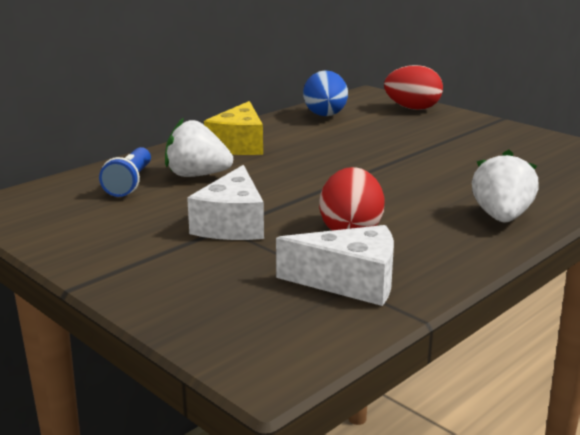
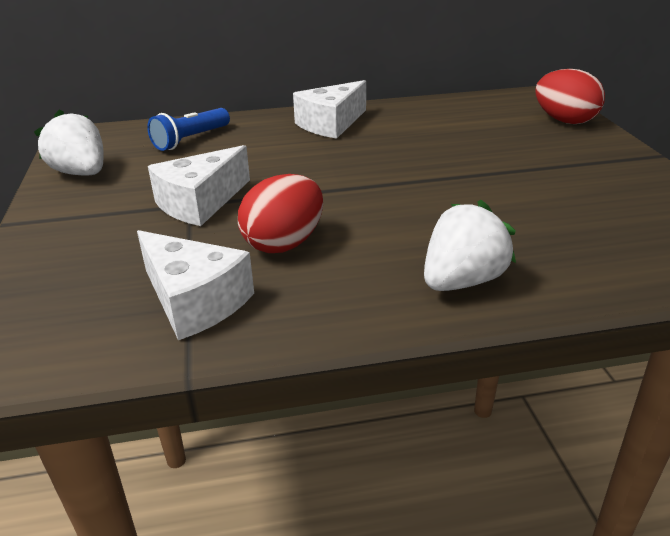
camera: 35 degrees right, 10 degrees up
white strawberry [165,118,233,177] -> white strawberry moved to [34,109,104,176]
yellow cheese [204,101,263,155] -> white cheese [293,80,366,139]
blue egg [303,70,348,116] -> none

